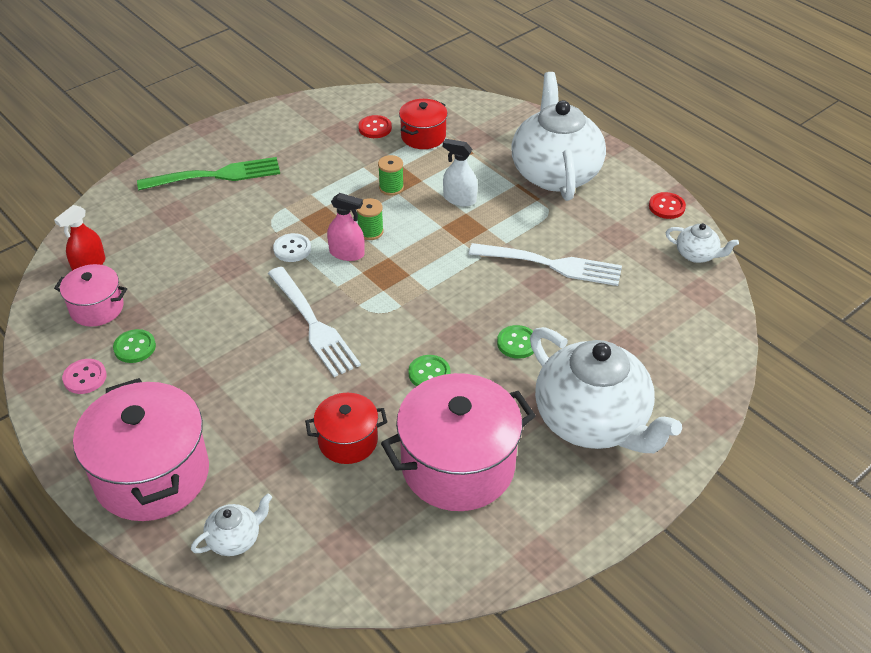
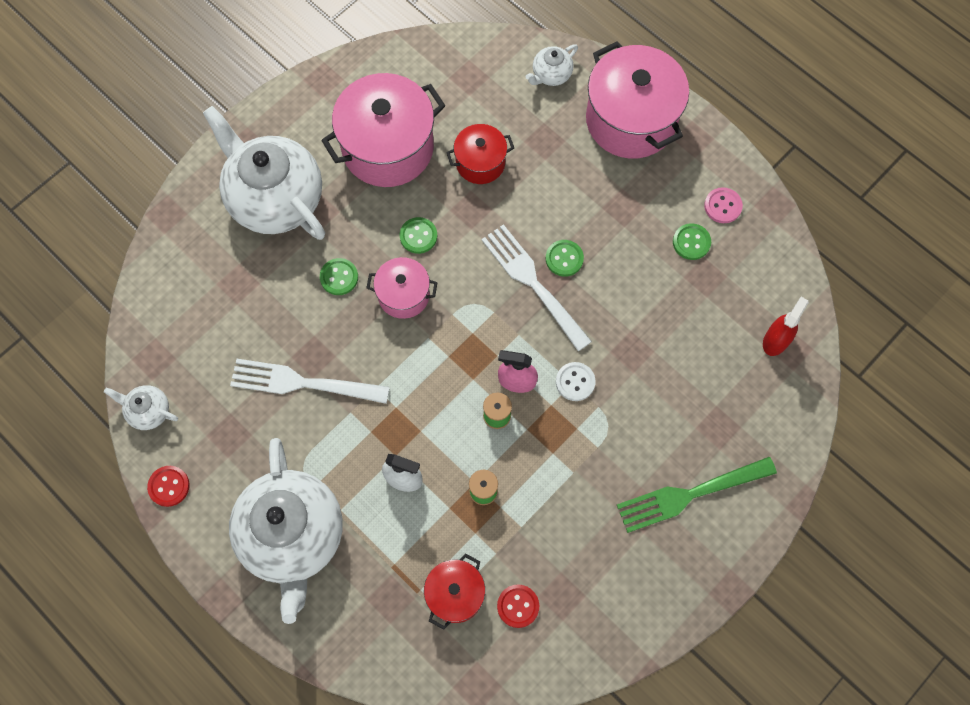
camera: 175 degrees right, 25 degrees up
pink pot [54,264,127,327] -> pink pot moved to [366,257,438,319]
none -> green button [546,240,584,277]

